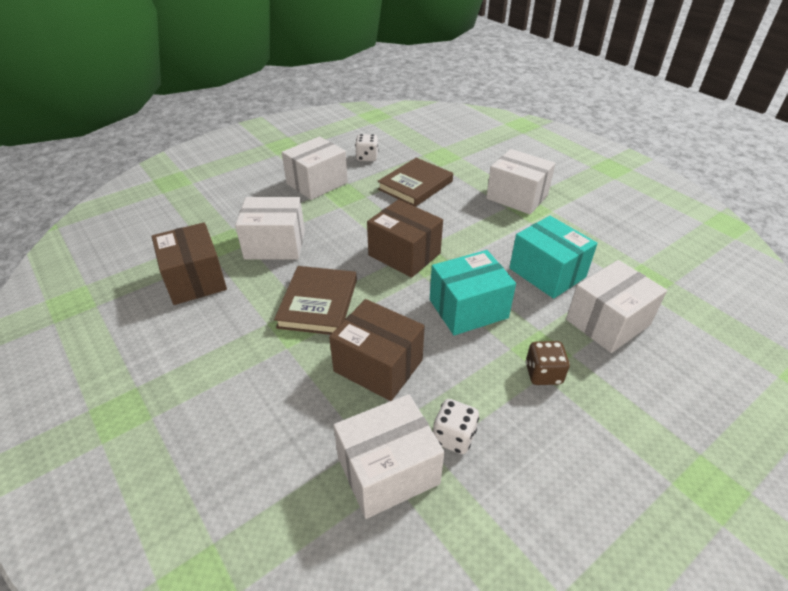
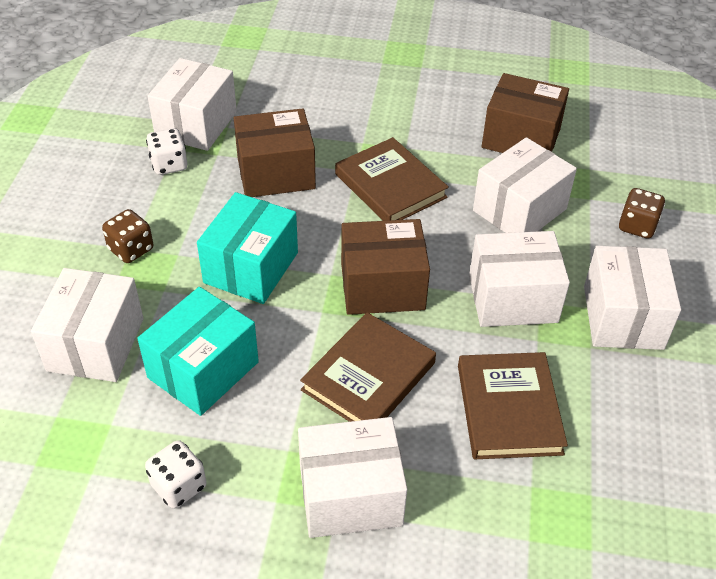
camera: 135 degrees right, 5 degrees up
white dice [355,134,378,161] -> white dice moved to [145,440,206,508]
turquoise box [509,216,597,299] -> turquoise box turned 60 degrees counterclockwise [137,287,259,416]
none -> brown book [300,312,436,422]
none -> white box [469,231,570,327]
none -> brown dice [619,188,665,239]

